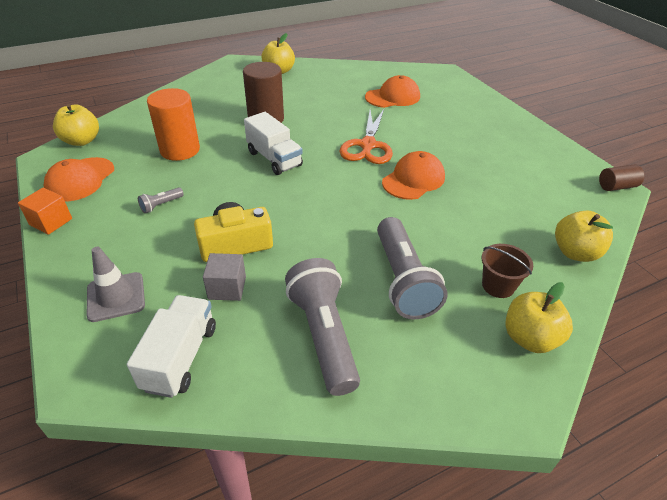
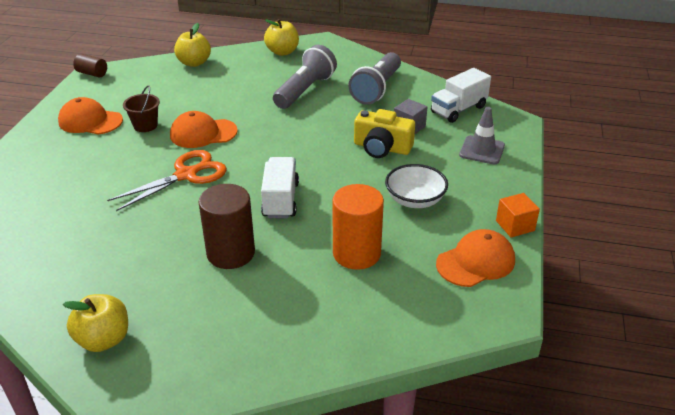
camera: 140 degrees left, 5 degrees down
yellow apple [53,104,99,146] -> none
grey flashlight [138,187,184,213] -> white bowl [385,164,448,208]
orange cap [365,75,420,108] -> orange cap moved to [58,97,123,135]
brown bucket [482,244,533,298] -> brown bucket moved to [123,85,160,132]

